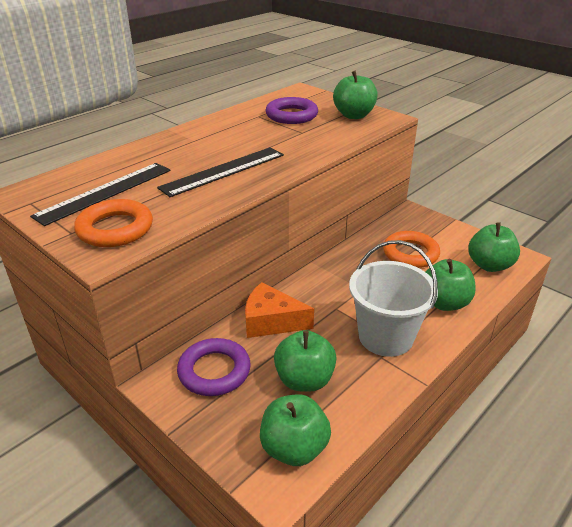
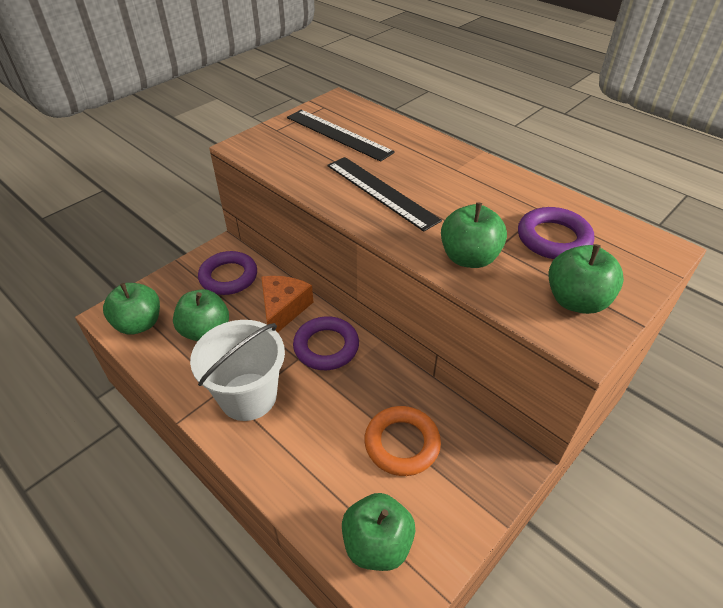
camera: 90 degrees right, 10 degrees up
orange ring [74,199,153,247] -> none
green apple [426,259,476,311] -> green apple moved to [441,202,507,268]
none -> purple ring [293,316,359,370]

